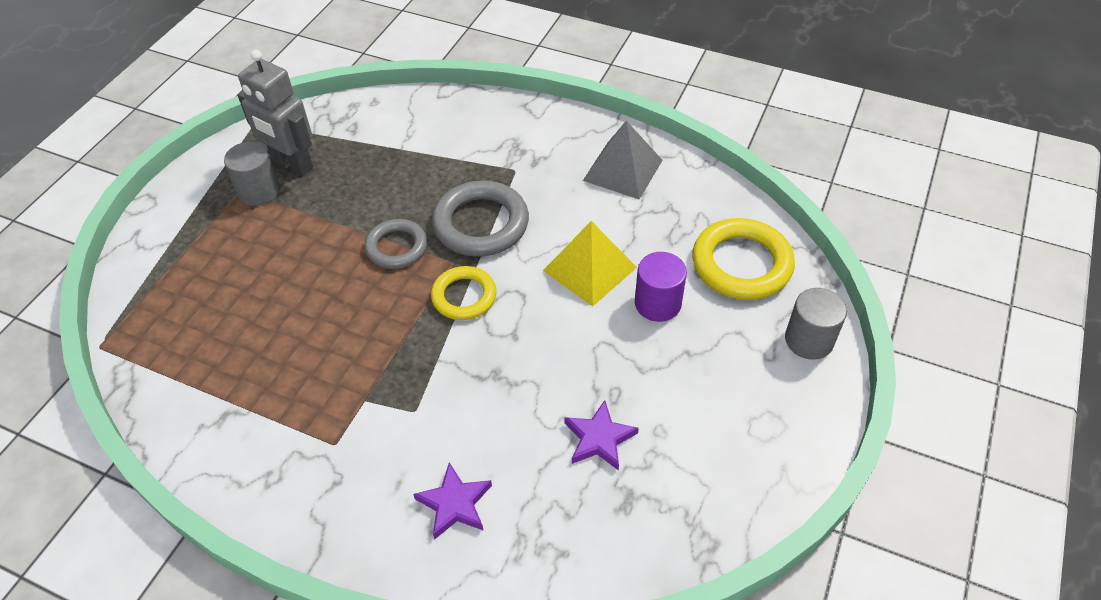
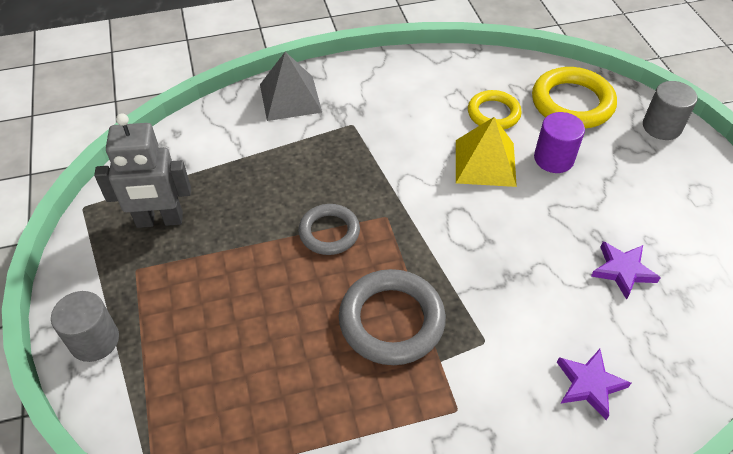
camera: 40 degrees left, 0 degrees up
grey cylinder [224,142,280,206] -> grey cylinder moved to [51,291,119,362]
yellow ring [431,266,496,320] -> yellow ring moved to [468,90,522,129]
grey ring [432,181,529,257] -> grey ring moved to [339,269,446,365]
grey pyramid [583,121,663,200] -> grey pyramid moved to [260,52,322,121]

